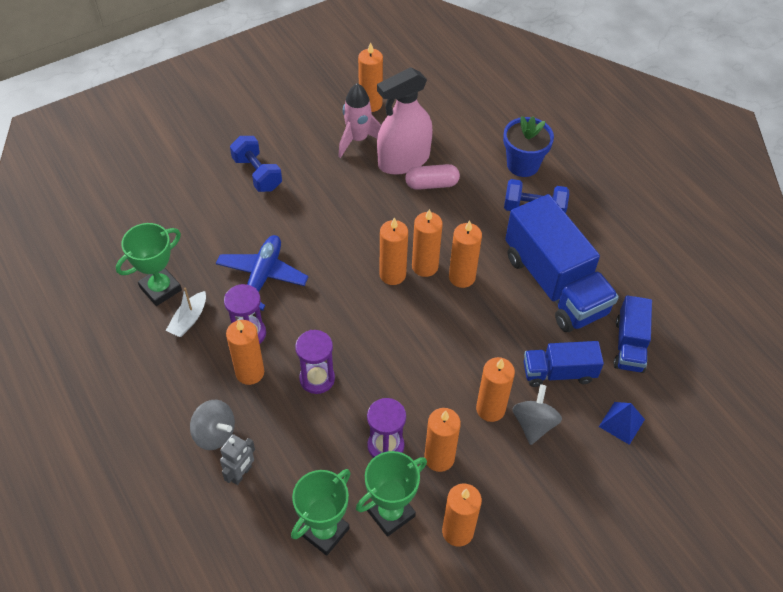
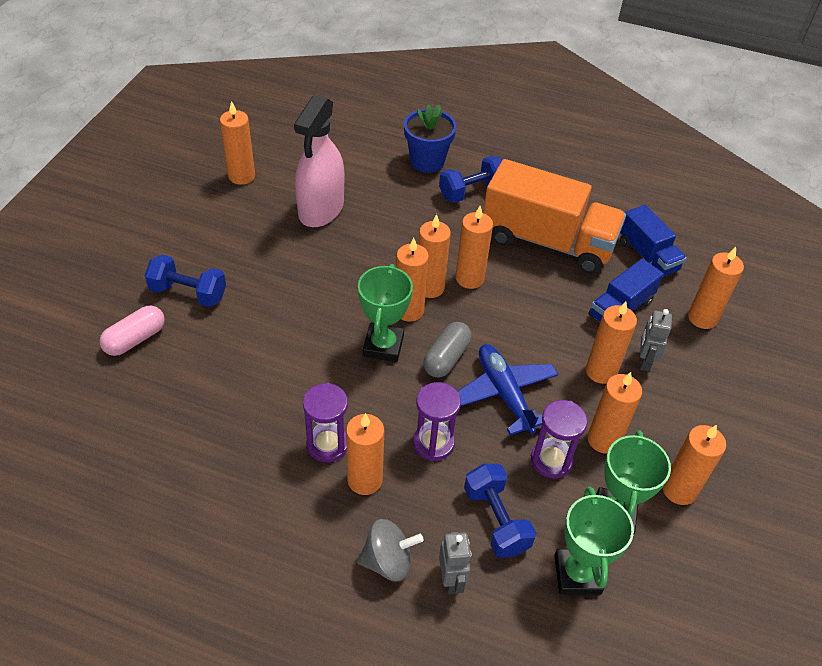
camera: 40 degrees left, 5 degrees down
green trophy [116,223,182,306] -> green trophy moved to [358,264,413,362]
white boat [166,288,206,337] -> none
blue plane [216,235,308,311] -> blue plane moved to [457,344,559,435]
pink rocket [338,83,381,158] -> none
pink capsule [405,164,460,190] -> pink capsule moved to [99,306,165,356]
blue truck [505,194,619,332] -> orange truck [483,159,626,274]
grey spinning top [512,384,562,445] -> grey robot [640,309,672,372]
blue pyramid [599,402,645,445] -> orange candle [688,247,744,329]
none -> grey capsule [423,322,472,377]
none -> blue dumbbell [464,464,536,558]

